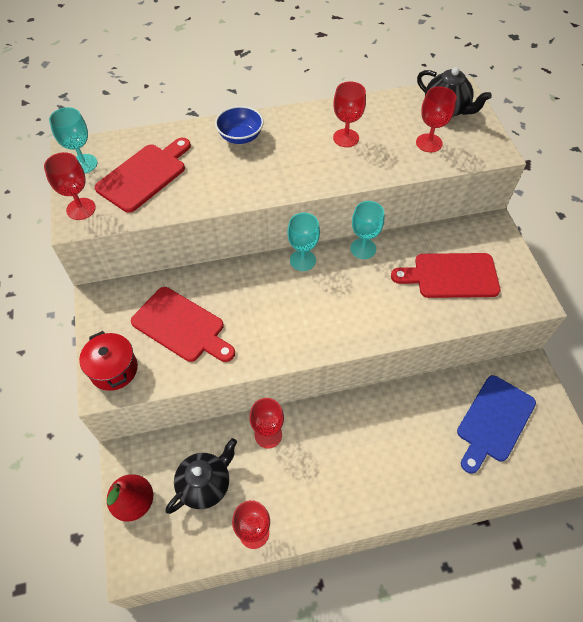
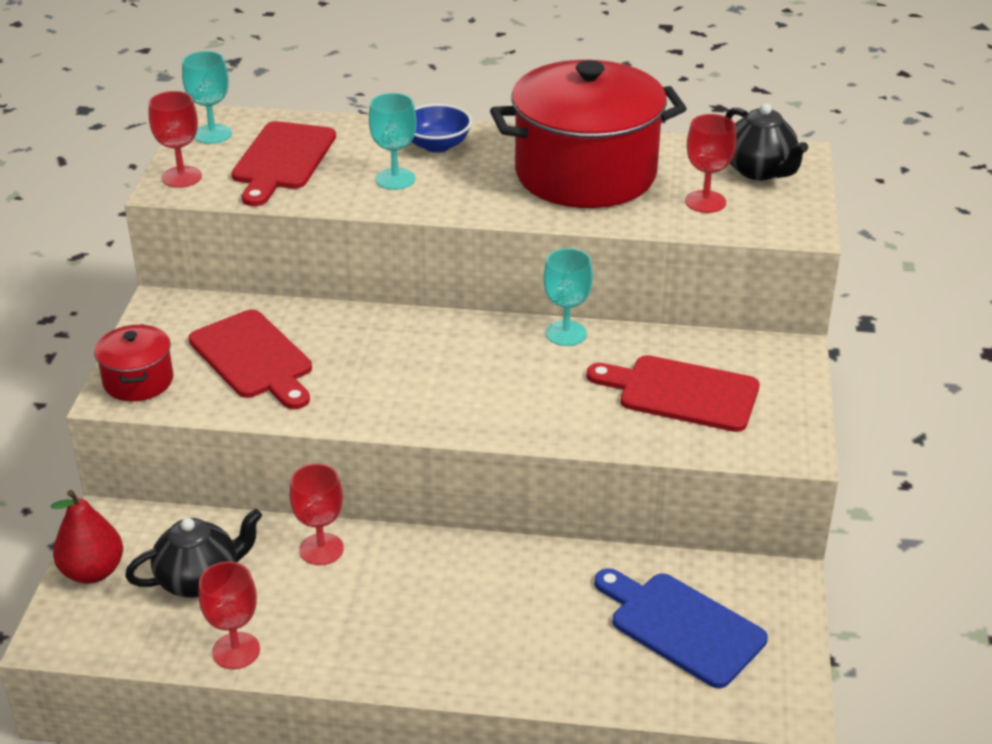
camera: 20 degrees right, 20 degrees down
red cutting board [95,138,191,213] -> red cutting board turned 135 degrees clockwise [231,121,336,206]
turquoise goblet [287,213,320,271] -> turquoise goblet moved to [369,93,417,190]
red goblet [333,82,366,147] -> red pot [490,60,687,208]
blue cutting board [457,375,536,474] -> blue cutting board turned 75 degrees clockwise [594,568,768,688]

